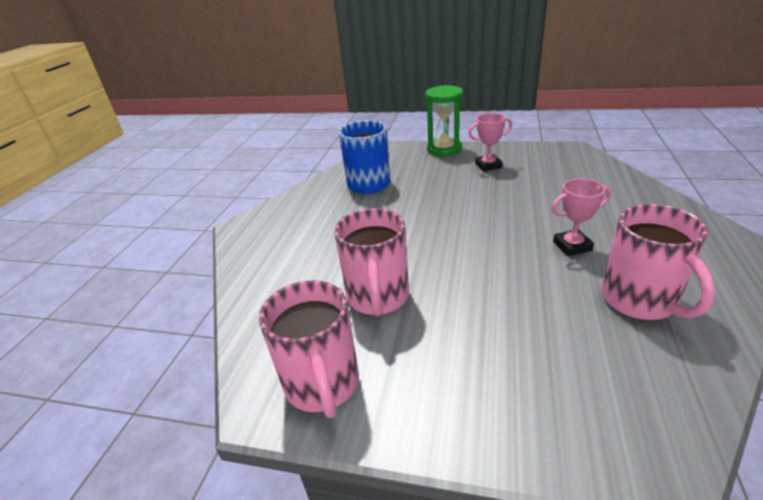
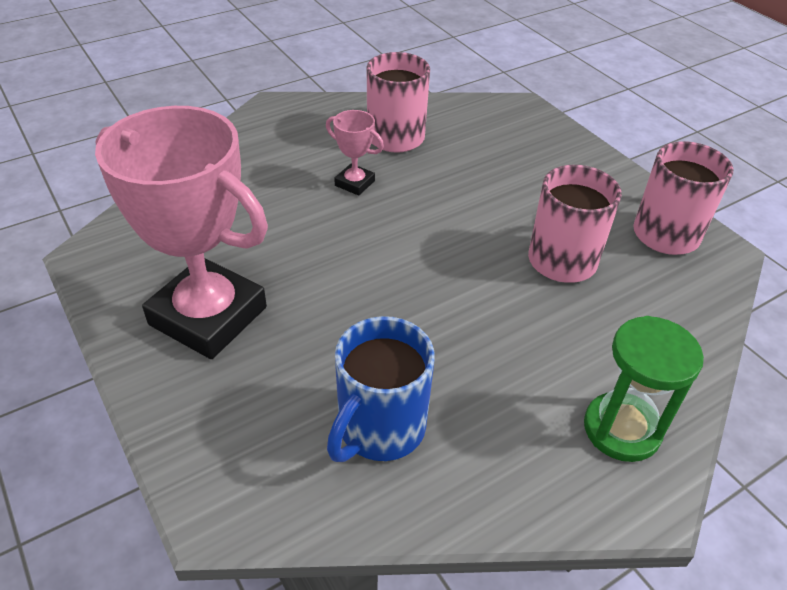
camera: 140 degrees left, 10 degrees up
green hourglass [425,85,463,156] -> green hourglass moved to [584,316,704,462]
pink trophy [468,113,512,172] -> pink trophy [95,106,268,359], size x2.33

